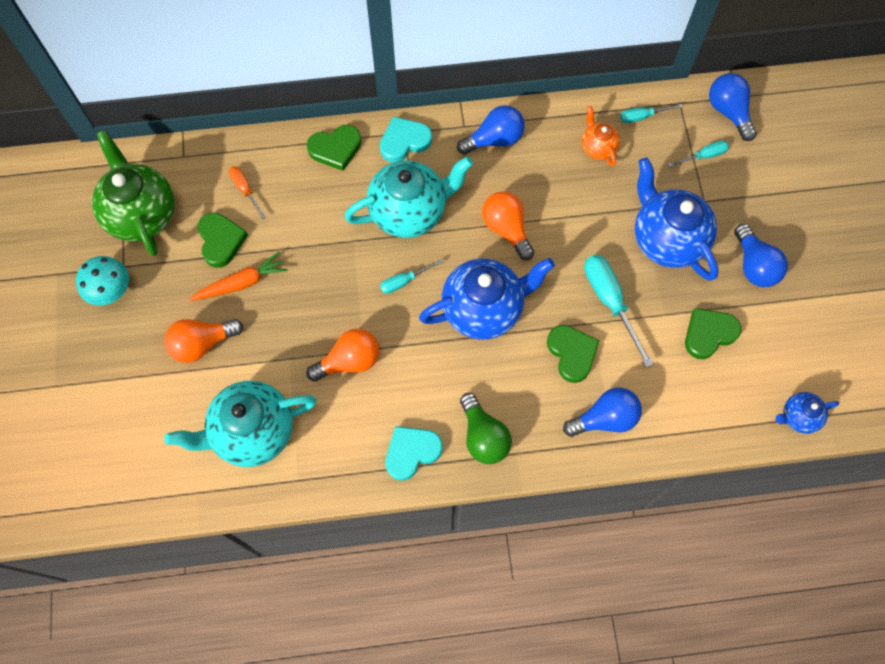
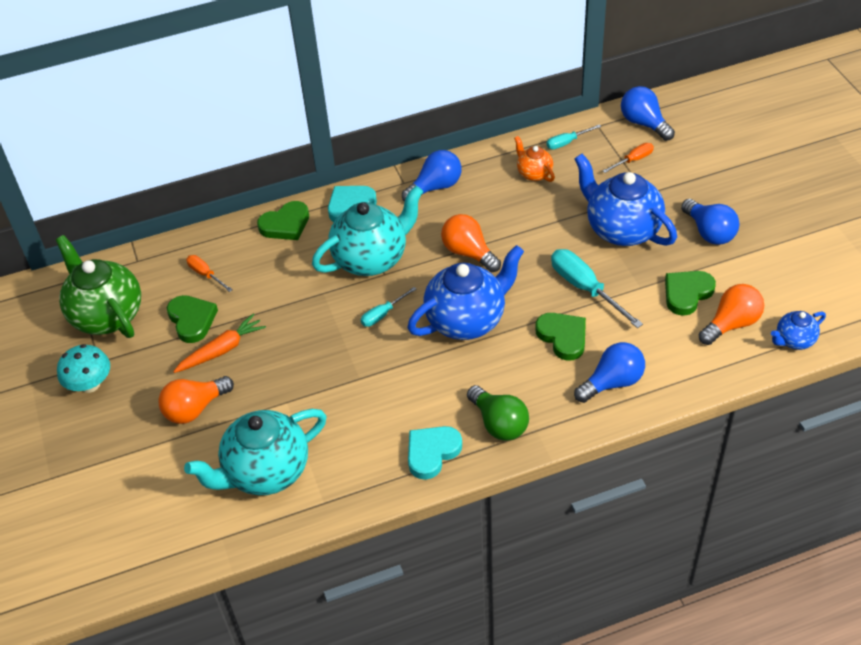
camera: 10 degrees left, 20 degrees down
orange light bulb [306,329,379,382] -> orange light bulb moved to [699,284,764,345]
turquoise screwdriver [668,140,729,167] -> orange screwdriver [603,143,654,173]

